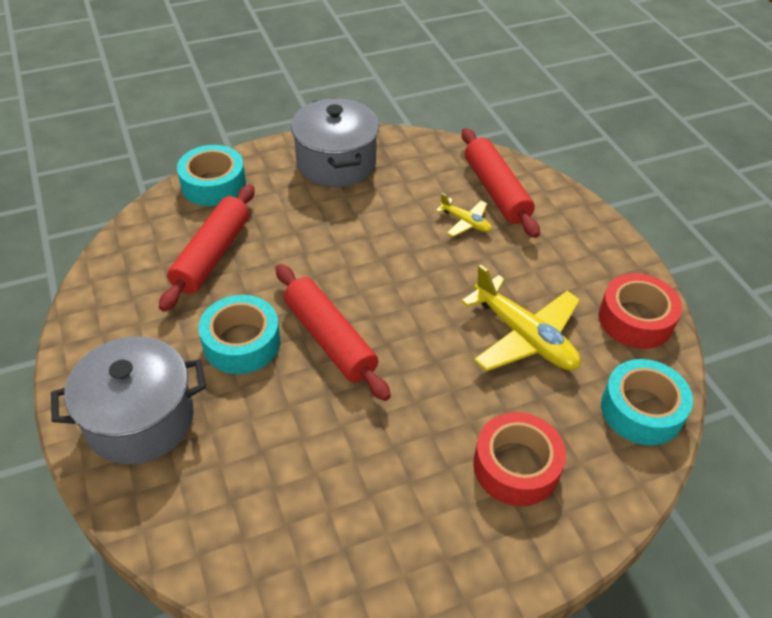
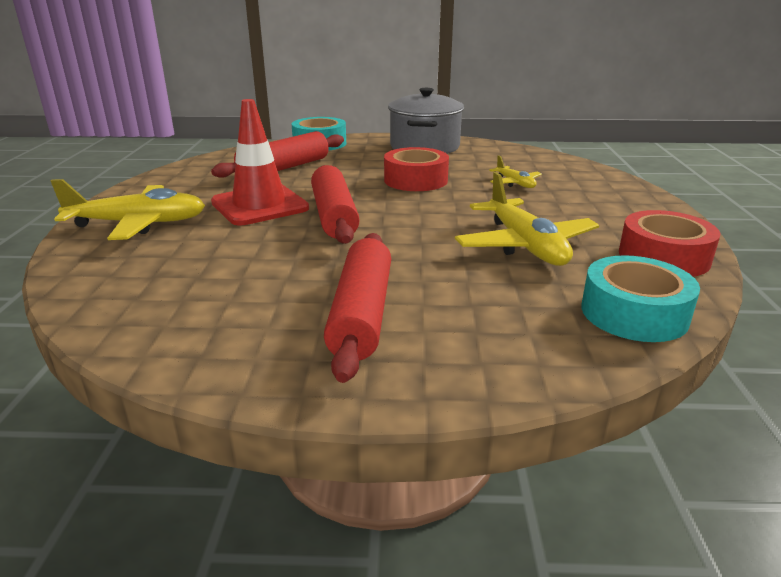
camera: 25 degrees right, 20 degrees down
grey pot [51,336,206,464] -> yellow plane [51,179,205,240]
turquoise tape [198,295,280,374] -> red traffic cone [211,99,309,225]
red rolling pin [462,128,540,238] -> red rolling pin moved to [324,233,391,383]
red tape [473,412,566,506] -> red tape moved to [384,147,449,191]

